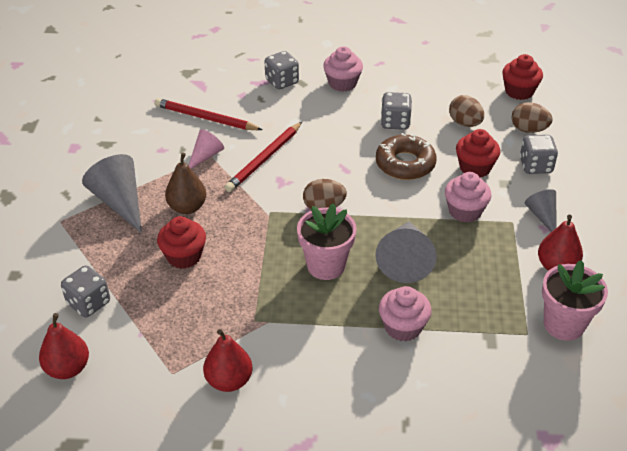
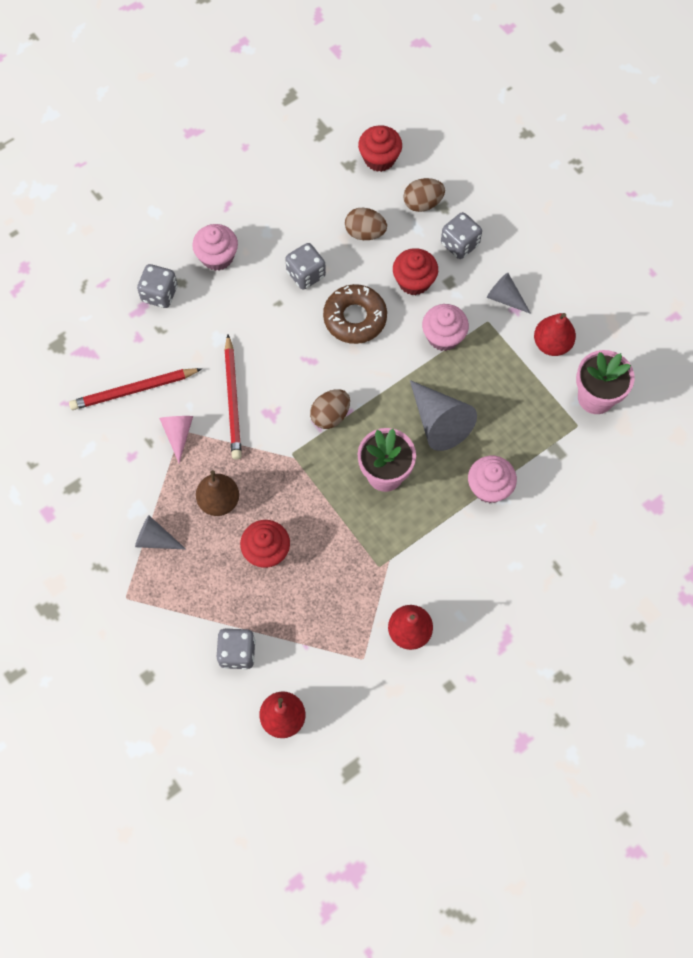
camera: 40 degrees left, 25 degrees up
grey cone [82,154,142,233] -> grey cone [135,515,186,549], size x0.58

